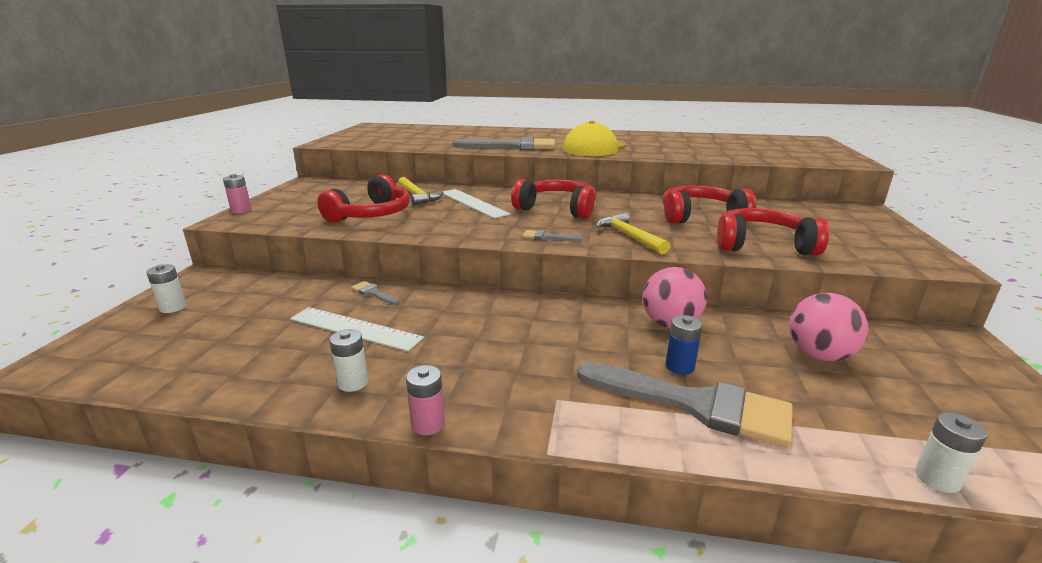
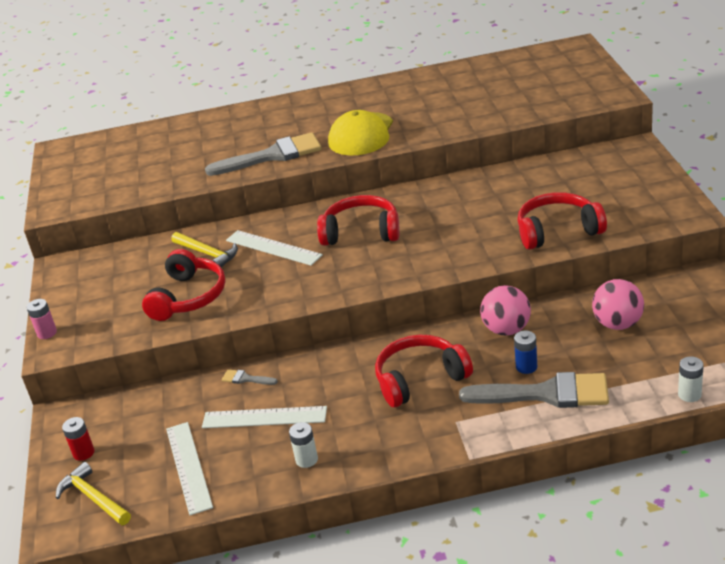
camera: 15 degrees left, 10 degrees up
white battery [146,264,186,313] -> red battery [62,417,94,461]
pink battery [406,365,445,435] -> none
grey brush [522,230,583,242] -> none
yellow hammer [596,212,670,254] -> yellow hammer moved to [56,462,131,525]
red headphones [662,186,756,224] -> red headphones moved to [375,335,473,407]
none -> white ruler [166,422,213,515]

